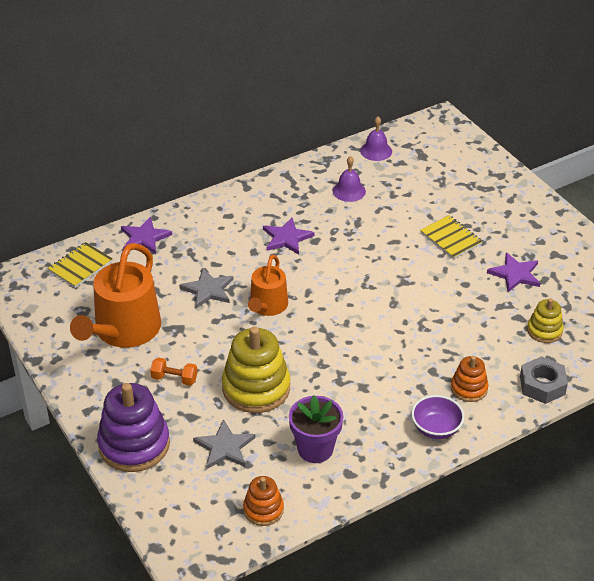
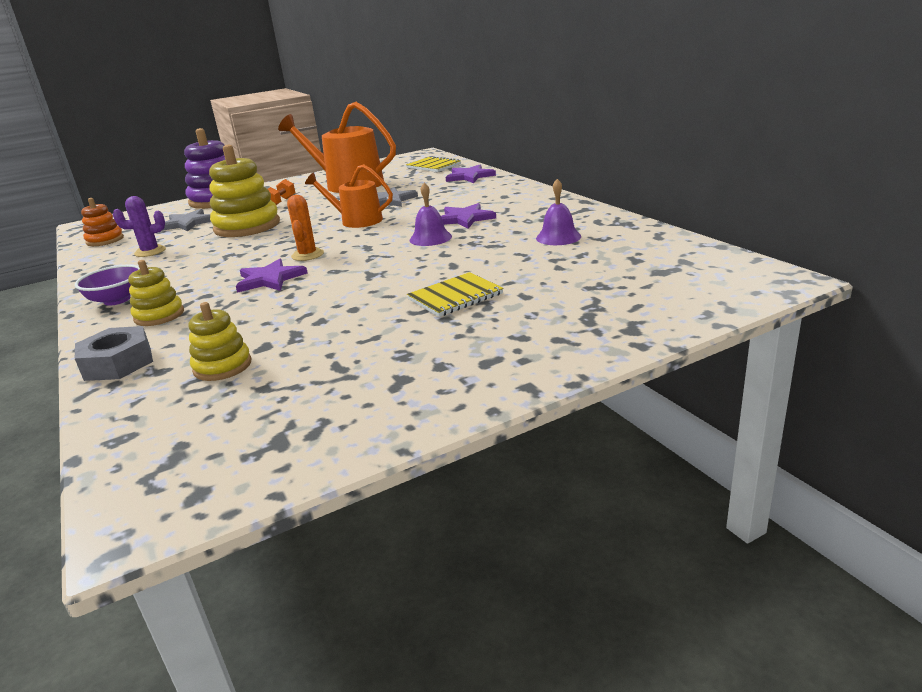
camera: 95 degrees right, 15 degrees down
purple flower pot [289,396,343,463] -> purple cactus [113,196,166,257]
purple bell [360,117,392,161] -> purple bell moved to [410,183,452,246]
orange stacking toy [451,356,489,402] -> yellow stacking toy [128,260,184,326]
purple star [487,252,540,292] -> purple star moved to [236,259,308,293]
none -> orange cactus [287,195,324,261]

